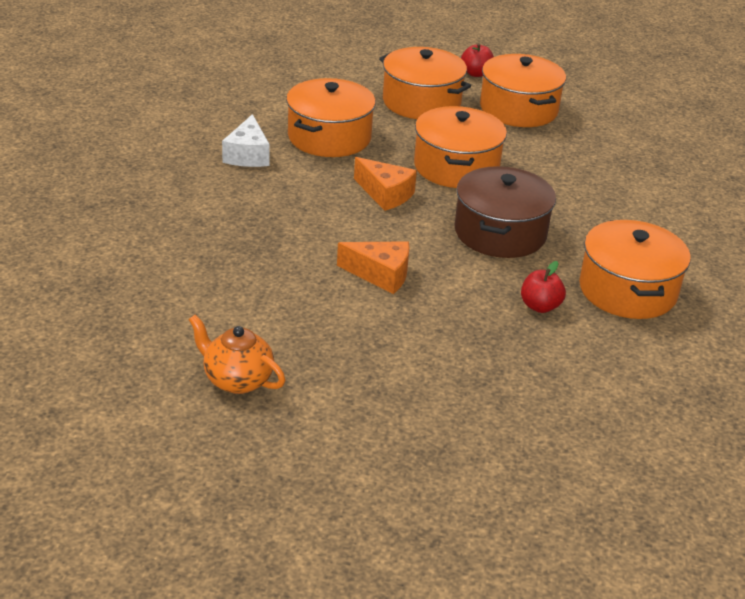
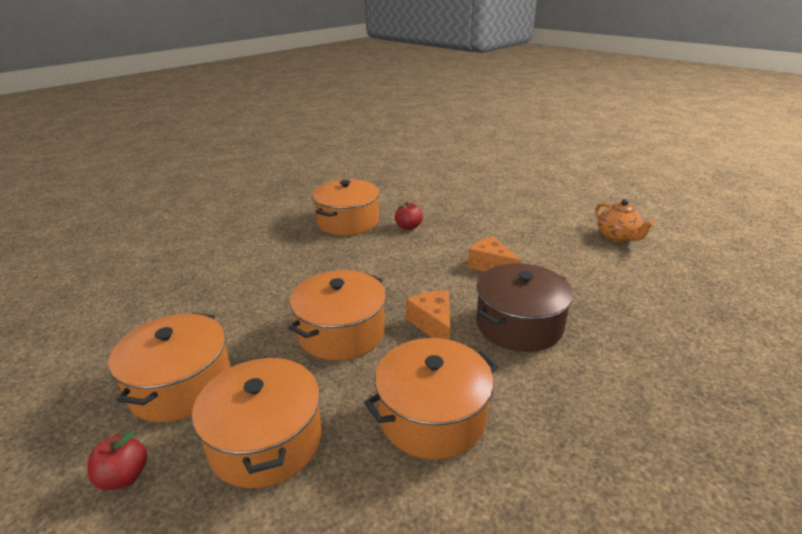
camera: 145 degrees left, 5 degrees down
white cheese [222,114,270,167] -> none
brown pot [455,166,556,258] -> brown pot moved to [476,263,573,352]

